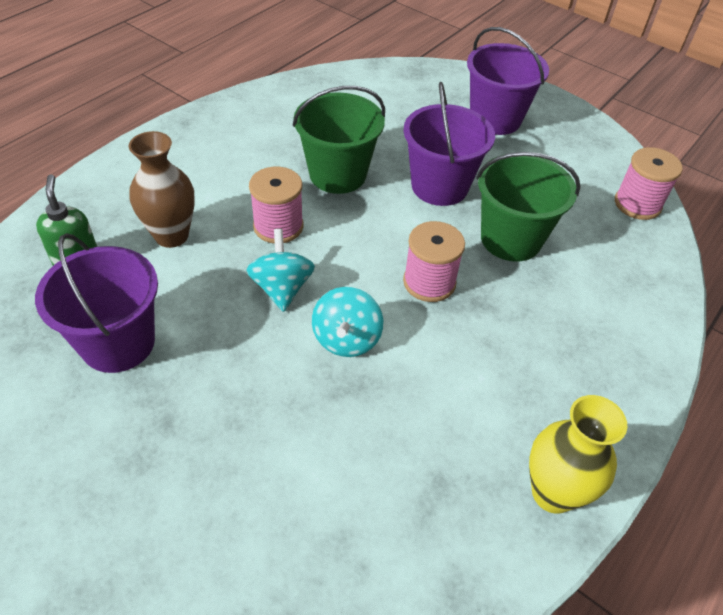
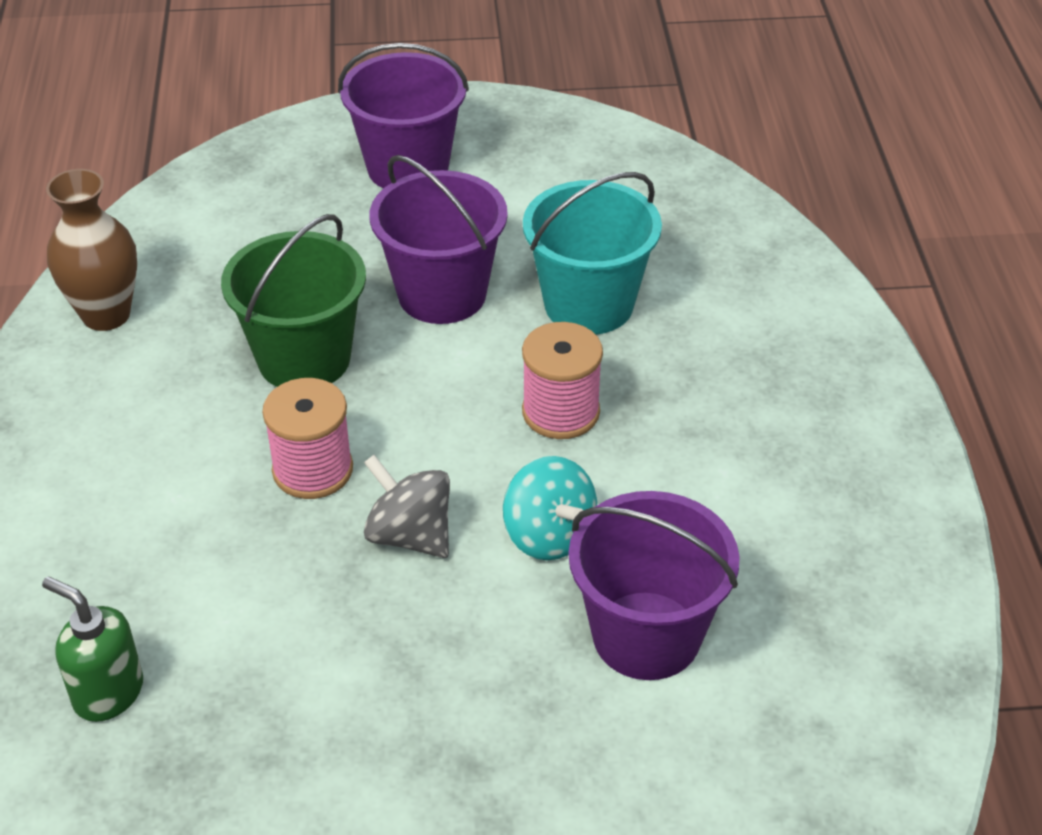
camera: 40 degrees left, 5 degrees down
purple bucket [35,233,158,373] -> purple bucket moved to [568,491,740,680]
brown vase [129,131,195,248] -> brown vase moved to [46,169,137,331]
turquoise spinning top [246,229,315,312] -> grey spinning top [364,455,450,558]
green bucket [477,152,581,262] -> turquoise bucket [523,172,662,335]
yellow vase [529,395,628,514] -> none
pink spool [615,147,683,220] -> none

